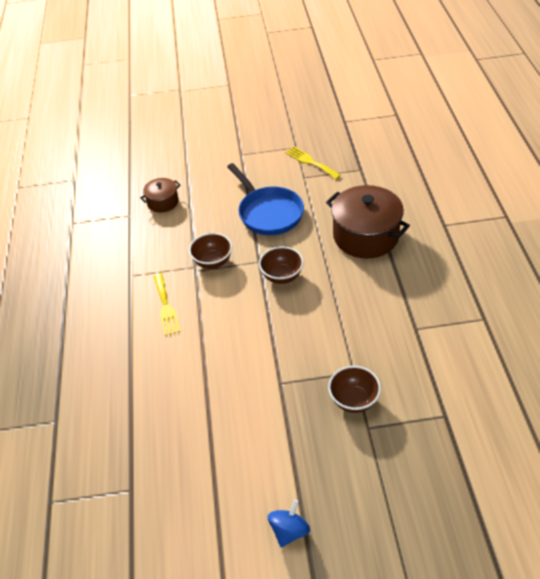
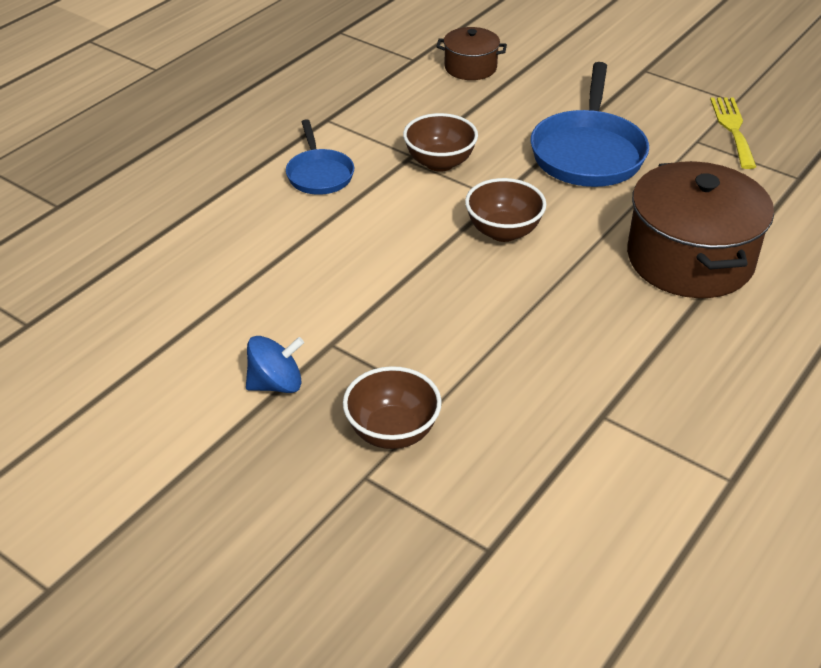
camera: 40 degrees right, 5 degrees down
yellow fork [154,274,180,336] -> blue pan [286,119,354,195]
blue spinning top [268,500,310,547] -> blue spinning top moved to [246,336,304,393]

